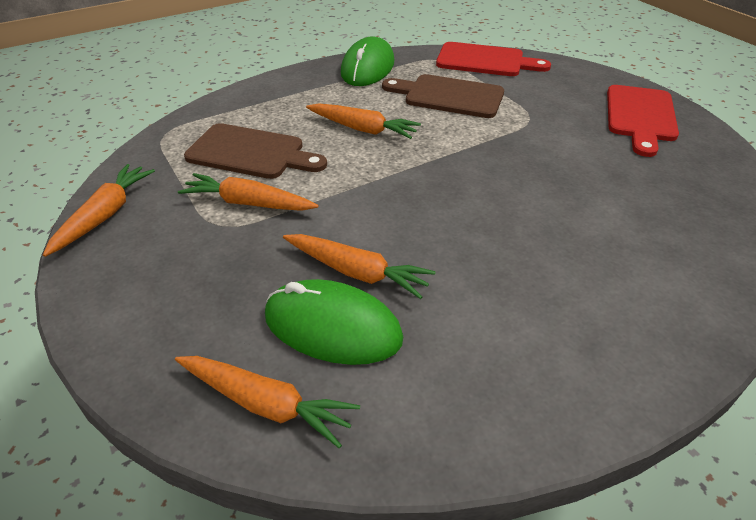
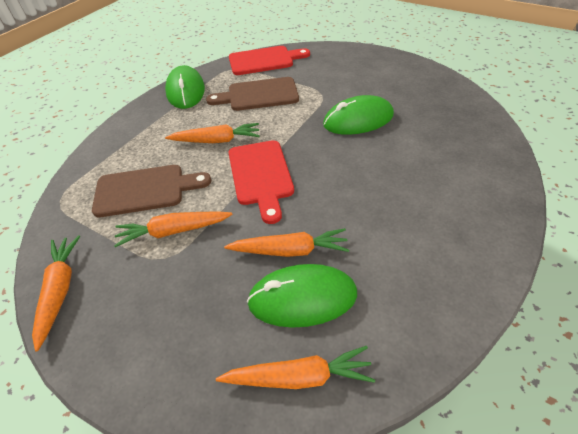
camera: 25 degrees left, 5 degrees up
red cutting board [607,85,679,157] -> red cutting board moved to [229,140,294,224]
none -> green mouse [323,95,394,135]

